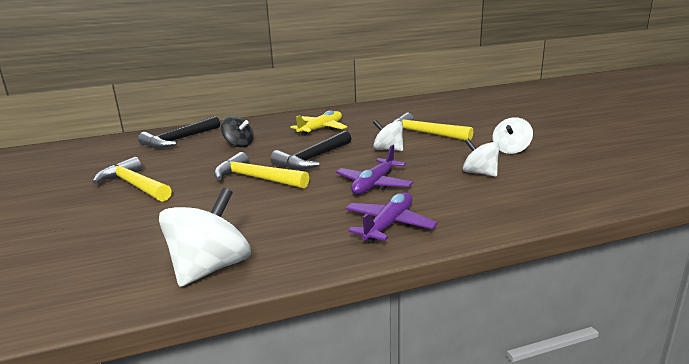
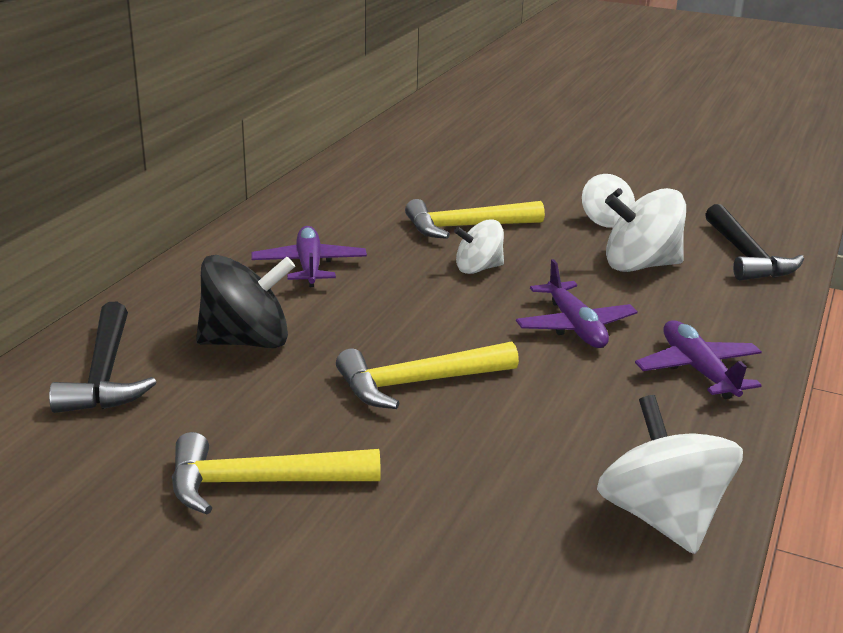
camera: 50 degrees left, 5 degrees up
black spinning top [221,116,254,148] -> black spinning top [196,255,295,348], size x1.62
black hammer [270,130,351,170] -> black hammer moved to [705,204,804,281]
yellow plane [290,110,347,136] -> purple plane [251,226,367,287]
white spinning top [463,138,500,177] -> white spinning top [605,188,686,272], size x1.62

